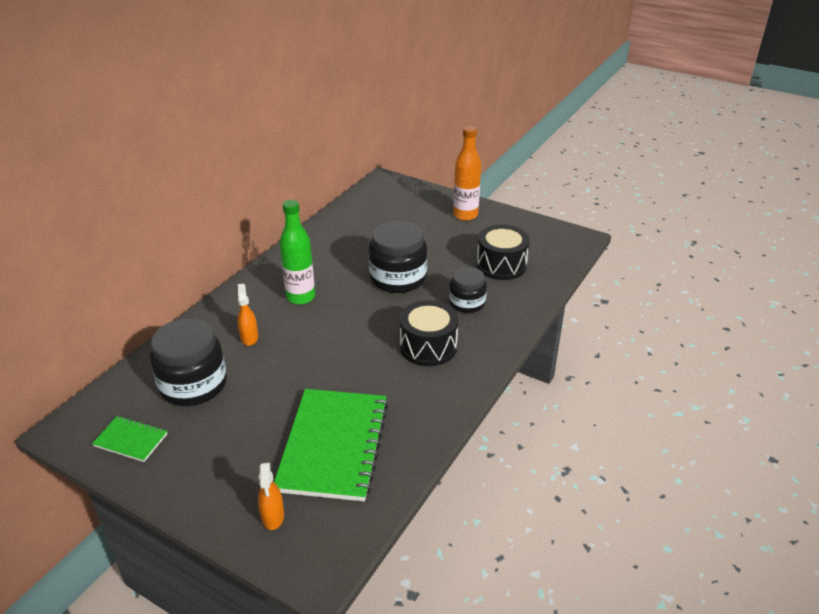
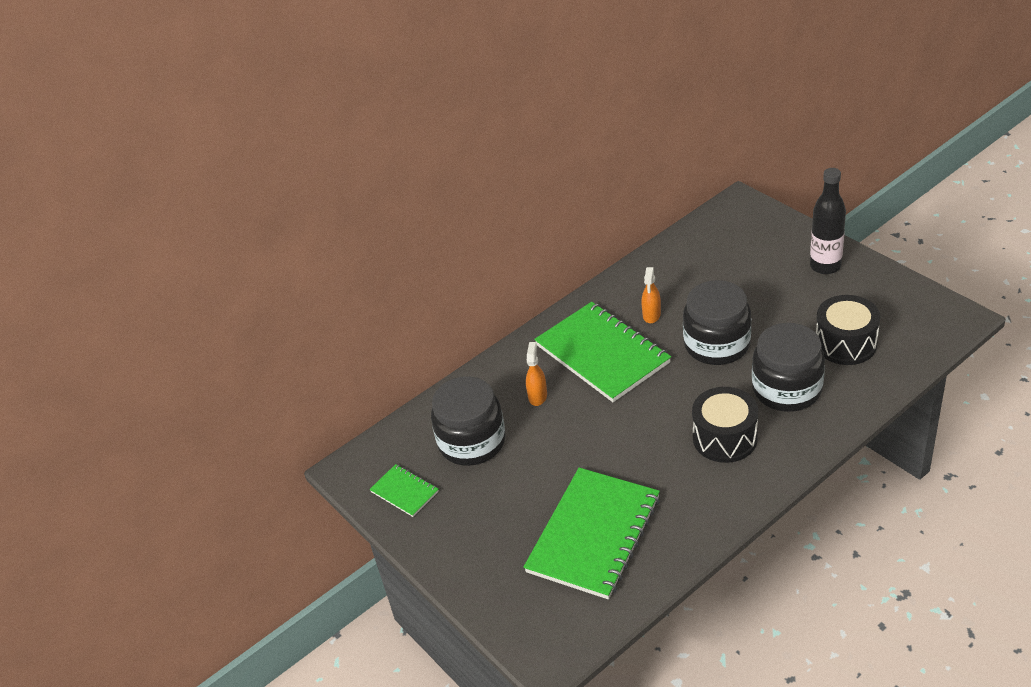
camera: 25 degrees right, 5 degrees up
orange spray bottle [258,462,284,530] -> orange spray bottle moved to [642,267,661,323]
green bottle [280,200,315,305] -> green notebook [534,302,671,402]
black jar [449,267,487,313] -> black jar [752,323,825,412], size x1.63
orange bottle [453,126,481,221] -> black bottle [810,168,846,274]

